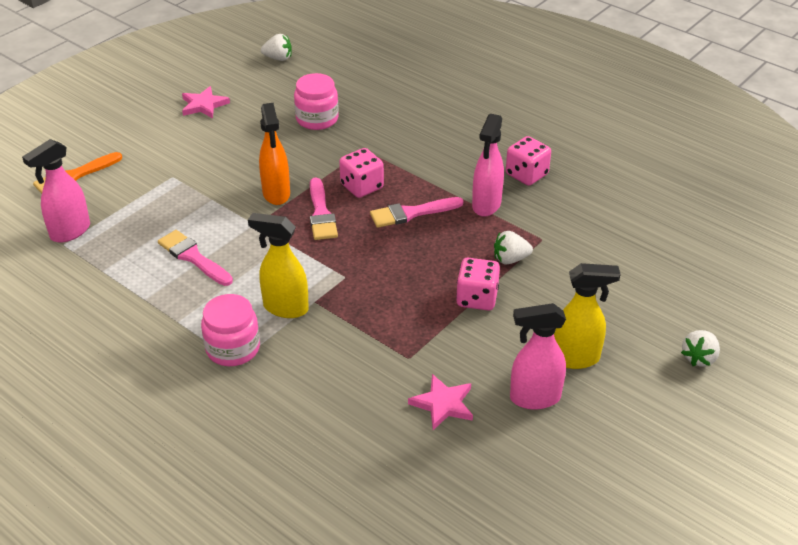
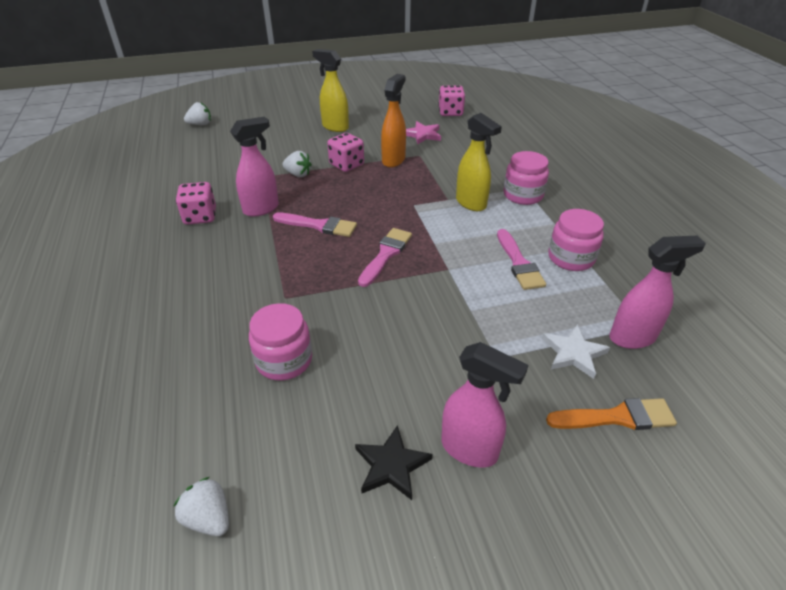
camera: 145 degrees left, 0 degrees up
pink star [182,86,230,118] -> black star [355,425,433,500]
orange spray bottle [259,103,290,205] -> orange spray bottle moved to [381,74,406,168]
pink dice [339,148,384,198] -> pink dice moved to [438,85,465,116]
pink spray bottle [510,303,566,409] -> pink spray bottle moved to [441,342,528,468]
white strawberry [681,330,720,366] -> white strawberry moved to [184,102,211,125]
none -> white star [542,324,610,379]
none -> pink jar [548,209,604,271]

